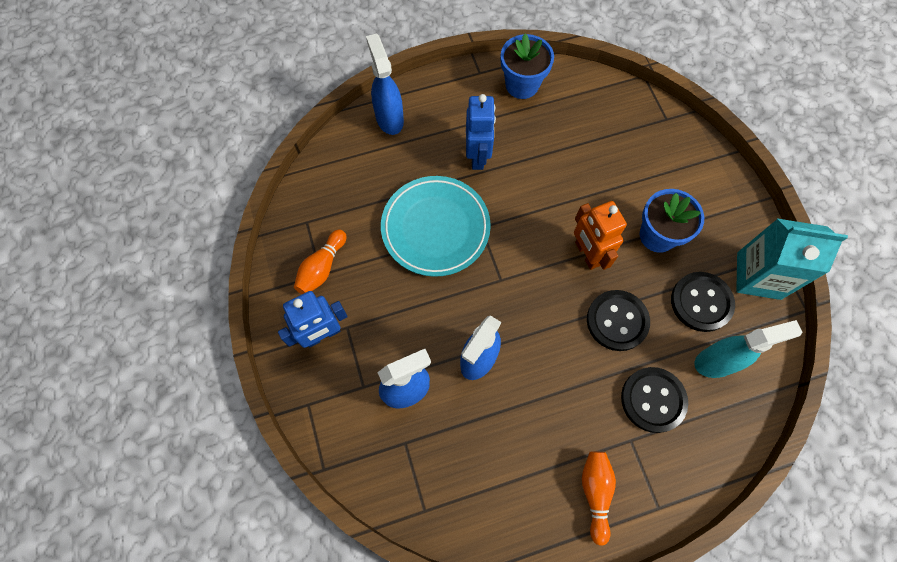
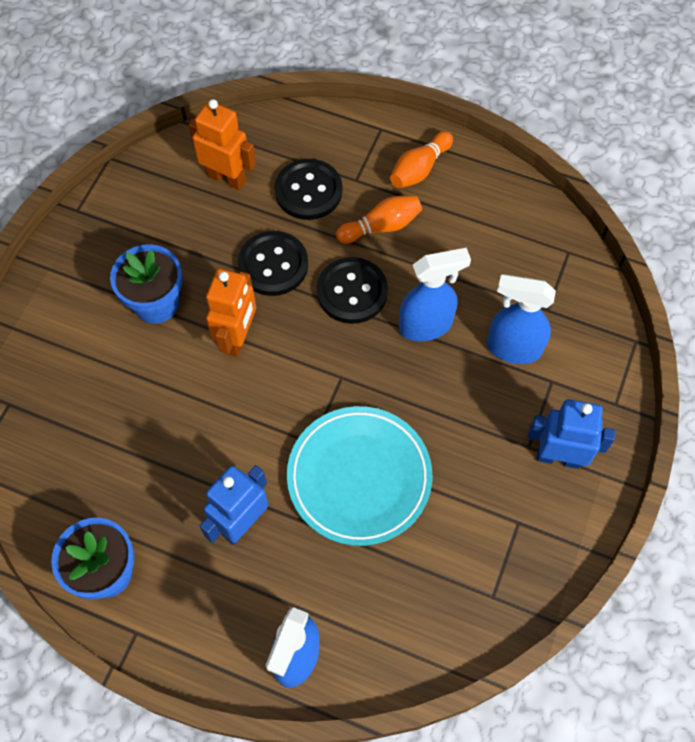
camera: 140 degrees left, 5 degrees down
orange bowling pin [294,230,346,294] -> orange bowling pin moved to [336,195,422,244]
black button [671,272,735,332] -> black button moved to [317,257,388,324]
turquoise spray bottle [694,320,803,378] -> orange robot [189,99,256,190]
turquoise carton [736,219,848,300] -> none

